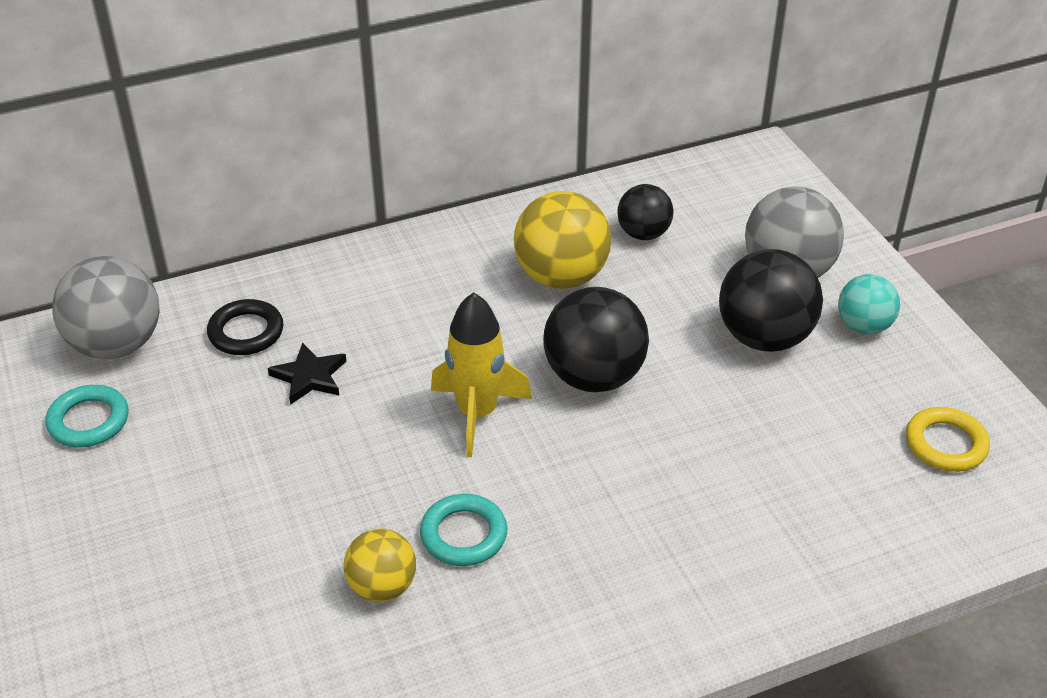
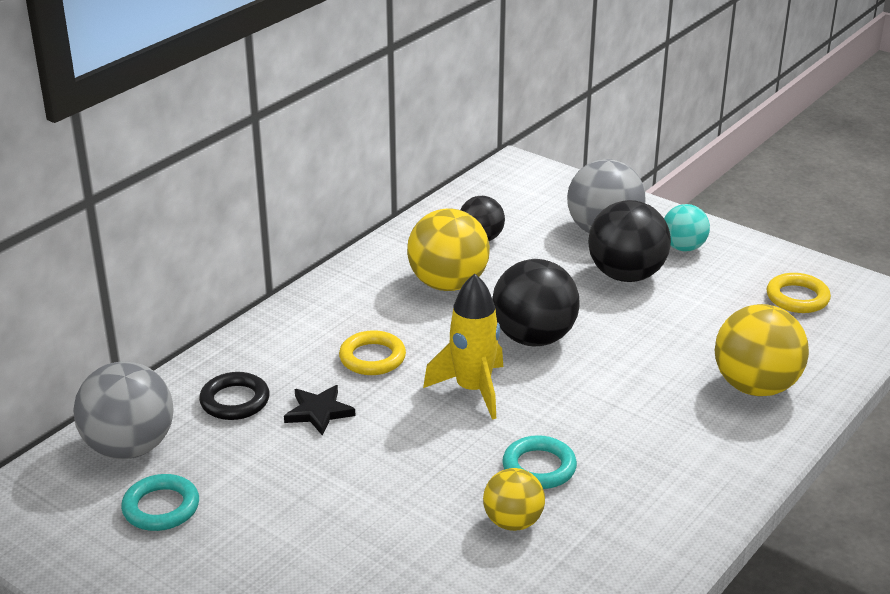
camera: 30 degrees left, 10 degrees down
none -> yellow ring [339,330,406,375]
none -> yellow ball [715,304,809,396]

